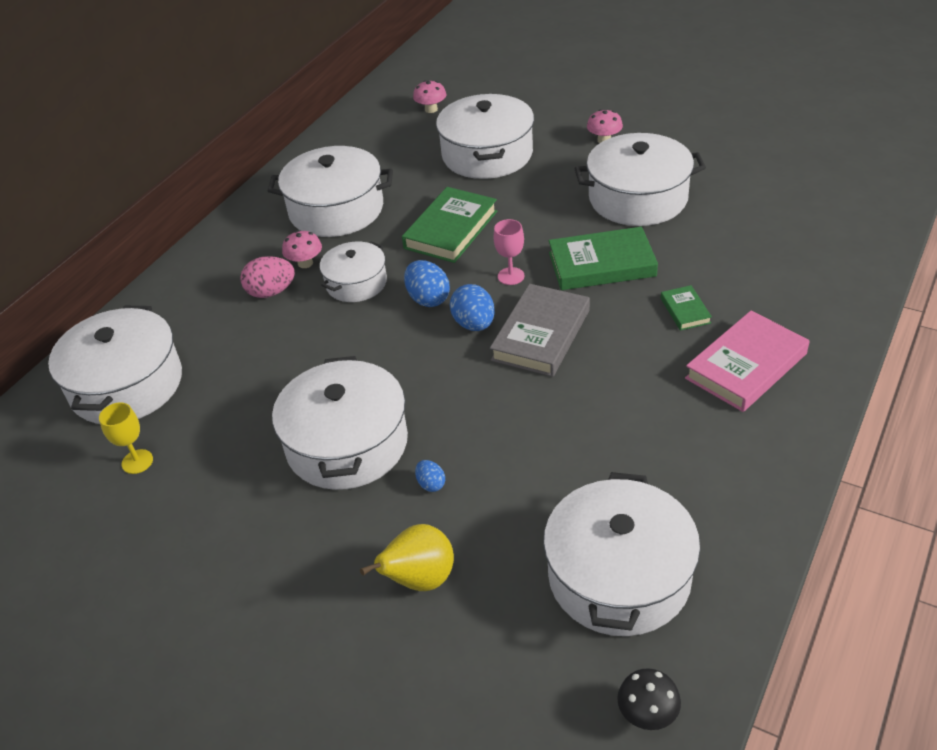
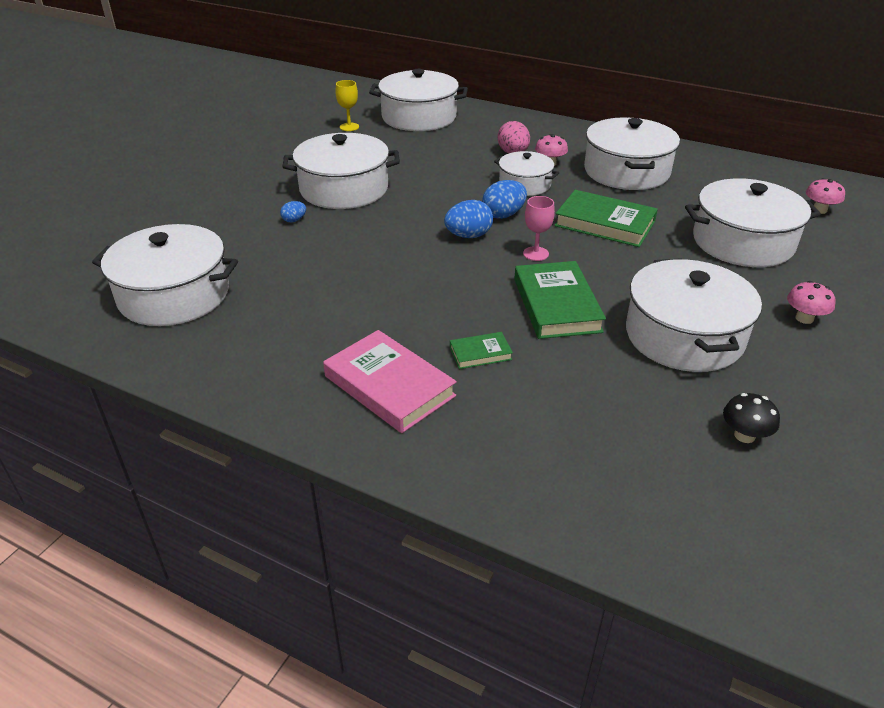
camera: 85 degrees right, 5 degrees down
yellow pear [360,524,454,591] -> none
grey book [490,284,590,377] -> none
black mushroom [617,668,681,730] -> black mushroom moved to [723,393,780,443]

